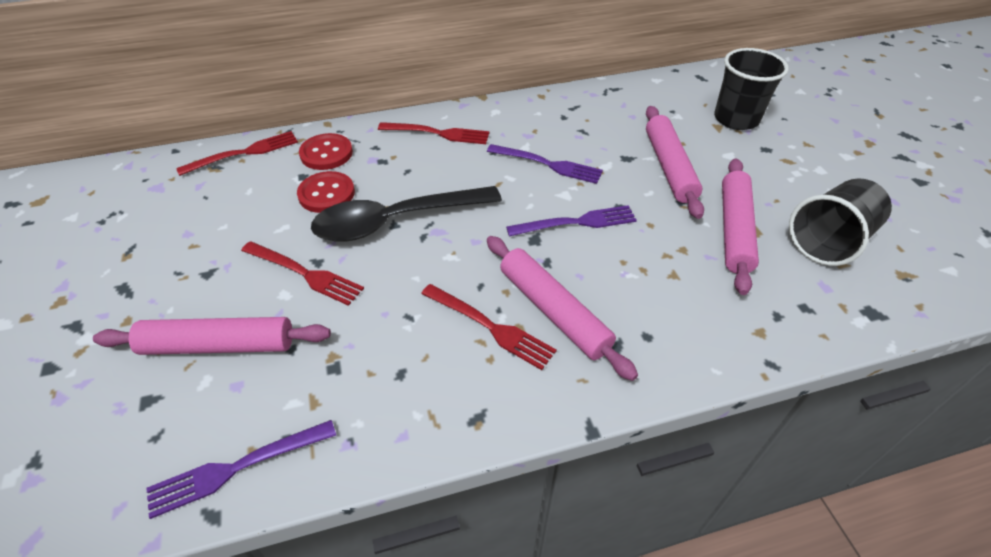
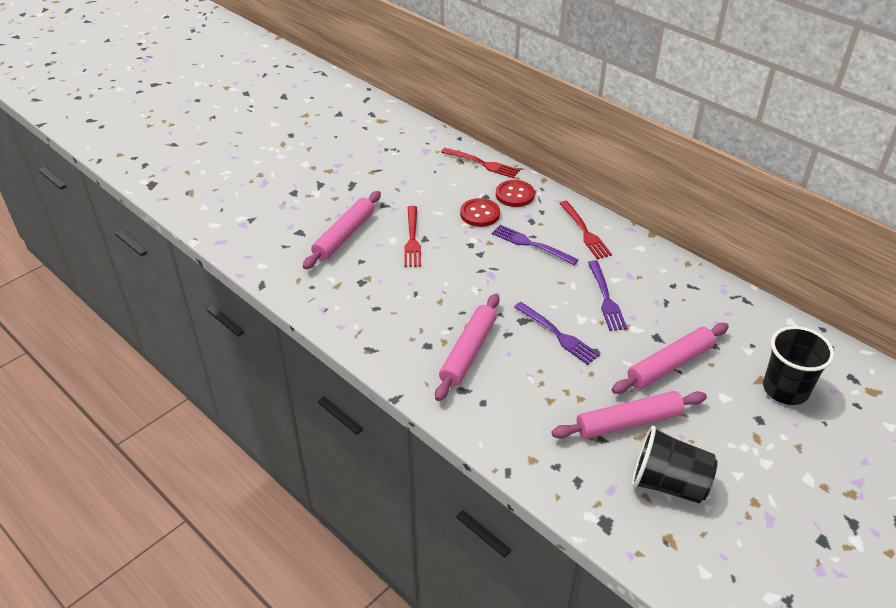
camera: 60 degrees right, 5 degrees down
pink rolling pin [93,317,331,355] -> pink rolling pin turned 60 degrees clockwise [303,191,381,269]
purple fork [146,420,336,519] -> purple fork moved to [492,225,579,265]
black spoon [311,186,502,242] -> none
red fork [421,284,557,370] -> none

